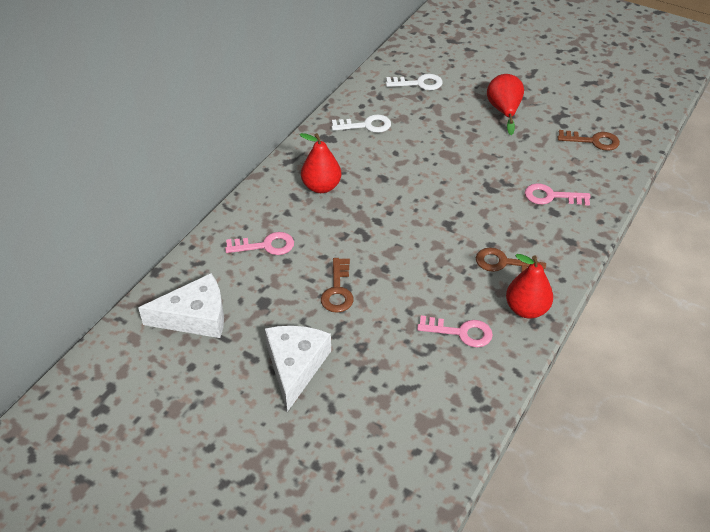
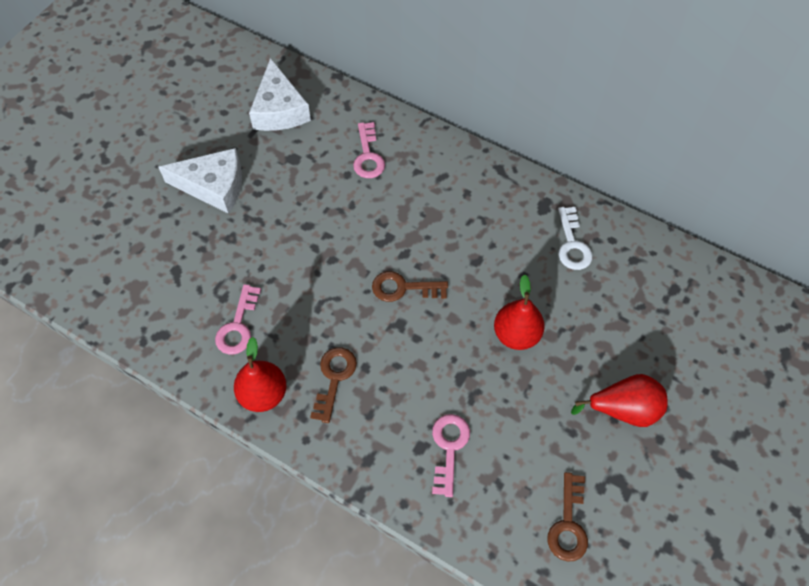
camera: 90 degrees right, 15 degrees up
red pear [300,133,341,193] -> red pear moved to [494,274,545,350]
brown key [321,258,354,313] -> brown key moved to [372,271,448,302]
white key [386,74,443,90] -> none

